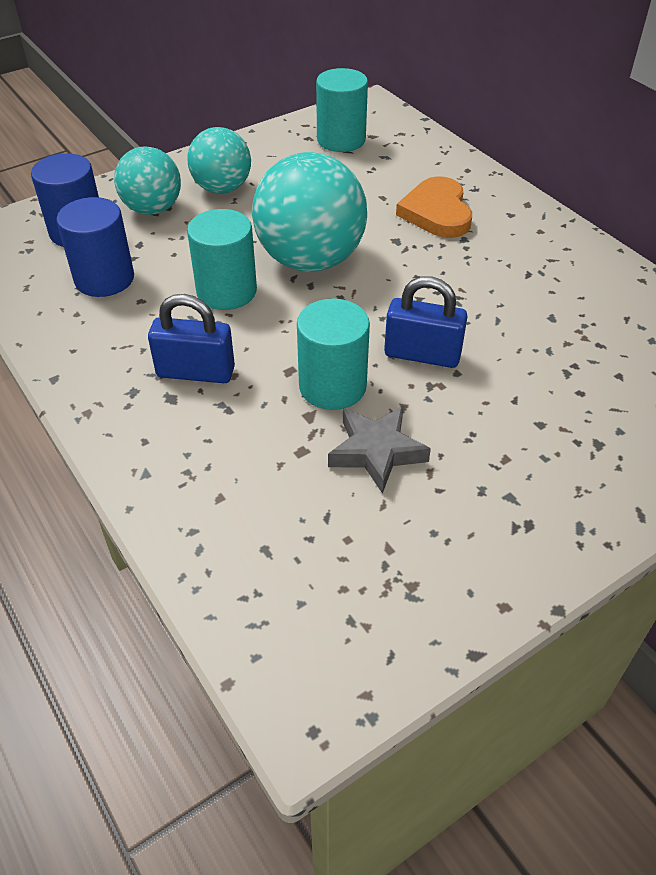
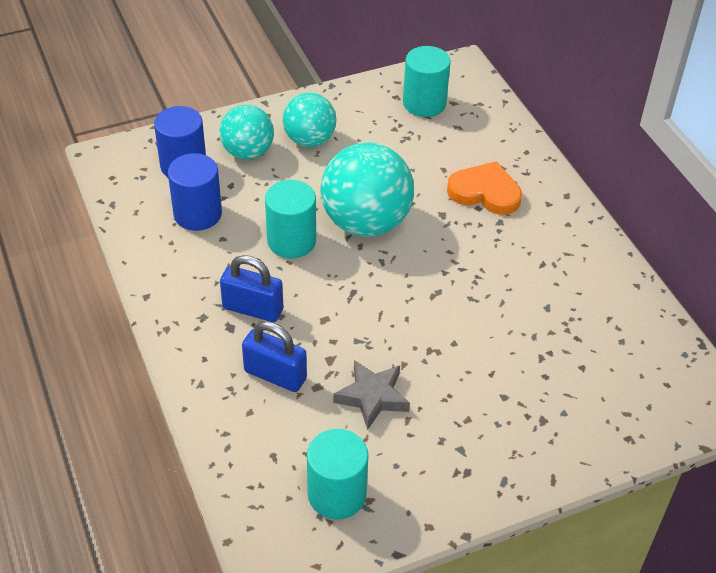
camera: 10 degrees right, 0 degrees up
turquoise cylinder [297,299,370,410] -> turquoise cylinder moved to [307,429,368,520]
blue padlock [384,276,468,368] -> blue padlock moved to [242,321,307,392]
orange heart [396,176,472,238] -> orange heart turned 105 degrees clockwise [447,161,522,215]

